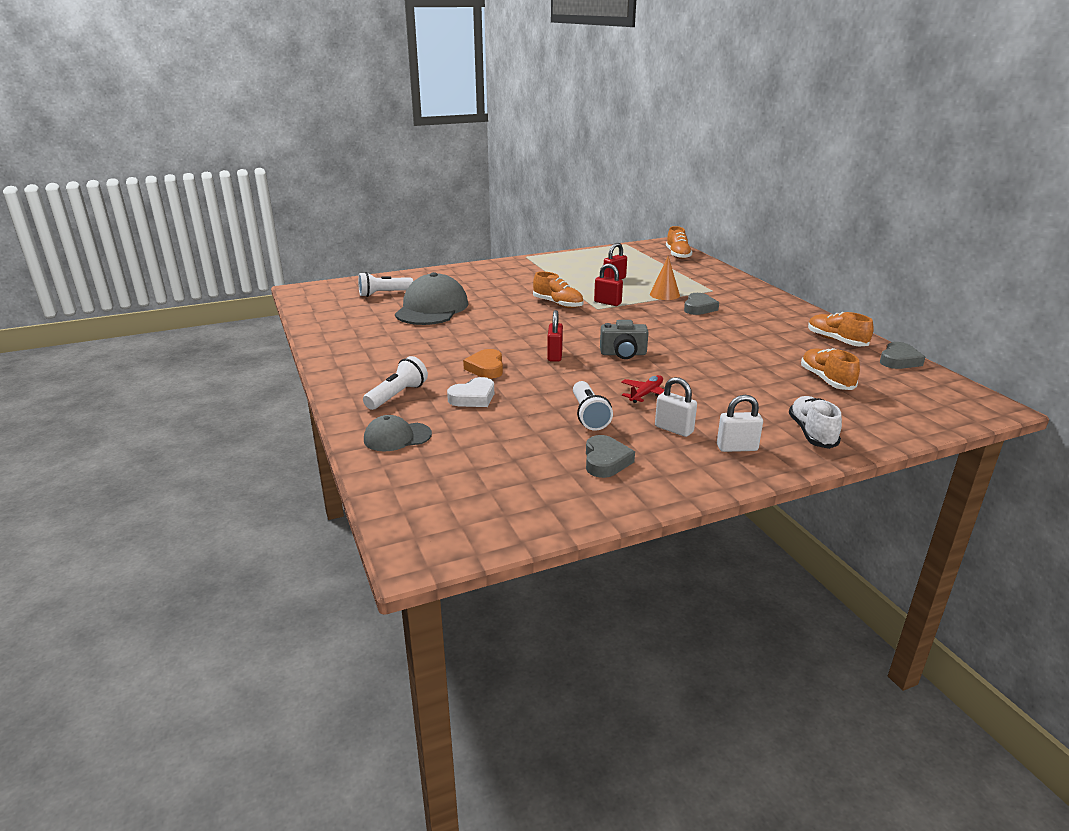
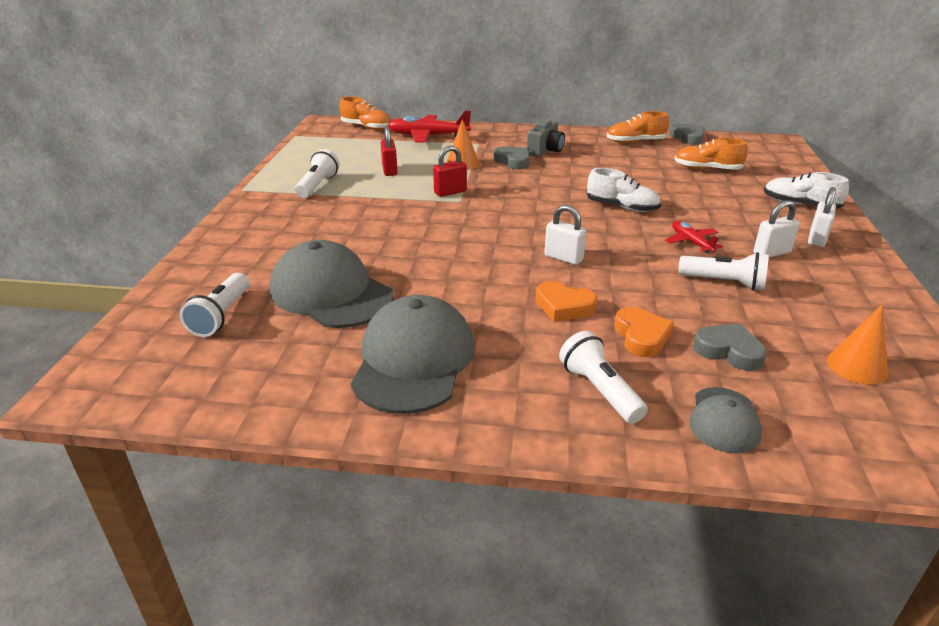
camera: 60 degrees left, 5 degrees up
white heart [447,377,494,407] -> orange heart [614,307,674,357]
orange shoe [533,271,584,308] -> none
red padlock [547,310,563,362] -> white padlock [544,205,587,265]
grey heart [586,435,635,478] -> grey heart moved to [693,324,767,371]
grey camera [600,320,649,359] -> grey camera moved to [527,119,565,157]
none -> white flashlight [295,149,340,198]
none -> grey cap [351,295,474,414]
none -> red plane [387,110,471,143]
none -> white shoe [586,168,661,212]
none -> orange cone [827,305,888,385]

